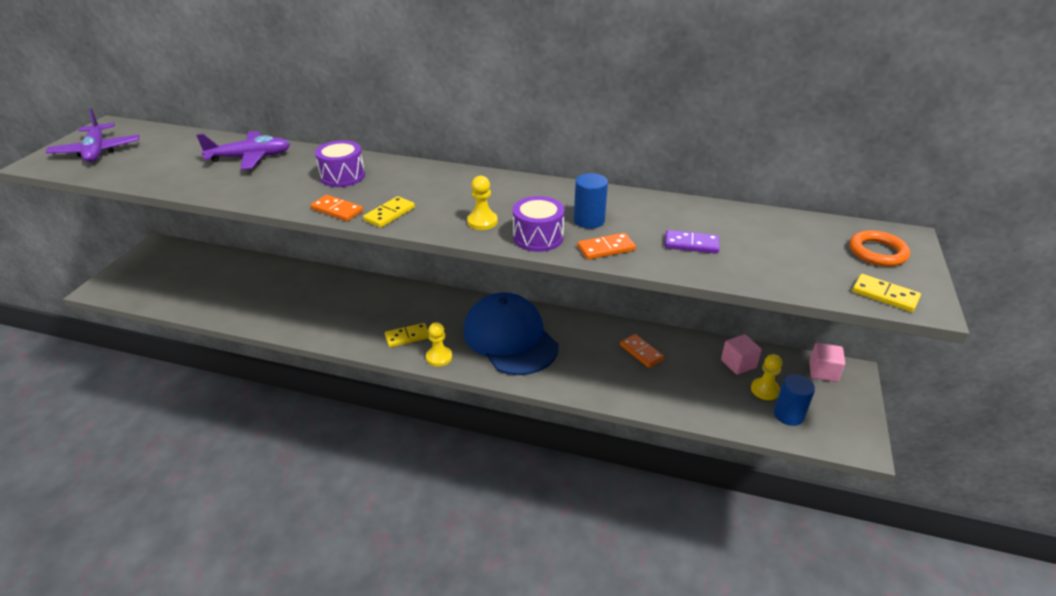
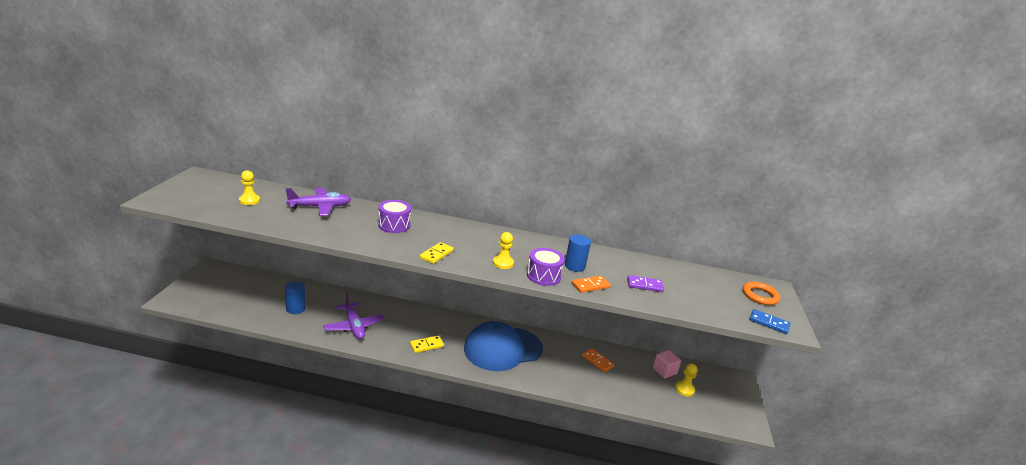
camera: 10 degrees left, 10 degrees down
purple plane [46,108,139,162] -> purple plane moved to [323,293,385,339]
orange domino [310,195,363,221] -> none
yellow pawn [426,322,452,367] -> yellow pawn moved to [239,170,260,205]
blue cap [463,292,559,375] -> blue cap turned 75 degrees counterclockwise [464,321,543,371]
blue cylinder [774,374,815,426] -> blue cylinder moved to [285,281,306,314]
pink cube [809,343,845,382] -> none
yellow domino [852,274,921,312] -> blue domino [749,309,791,334]

